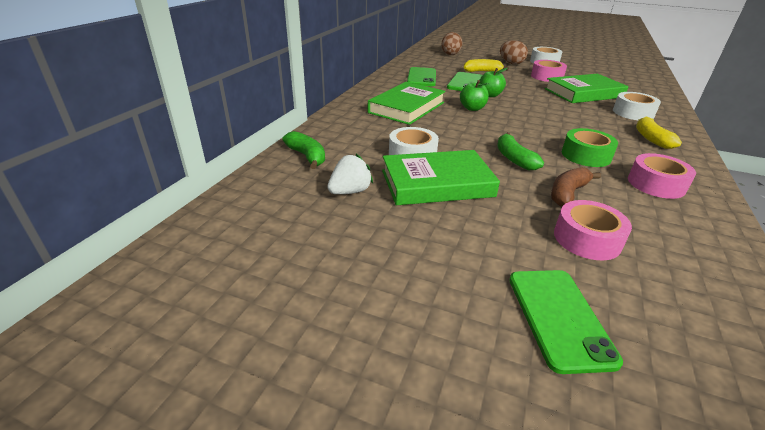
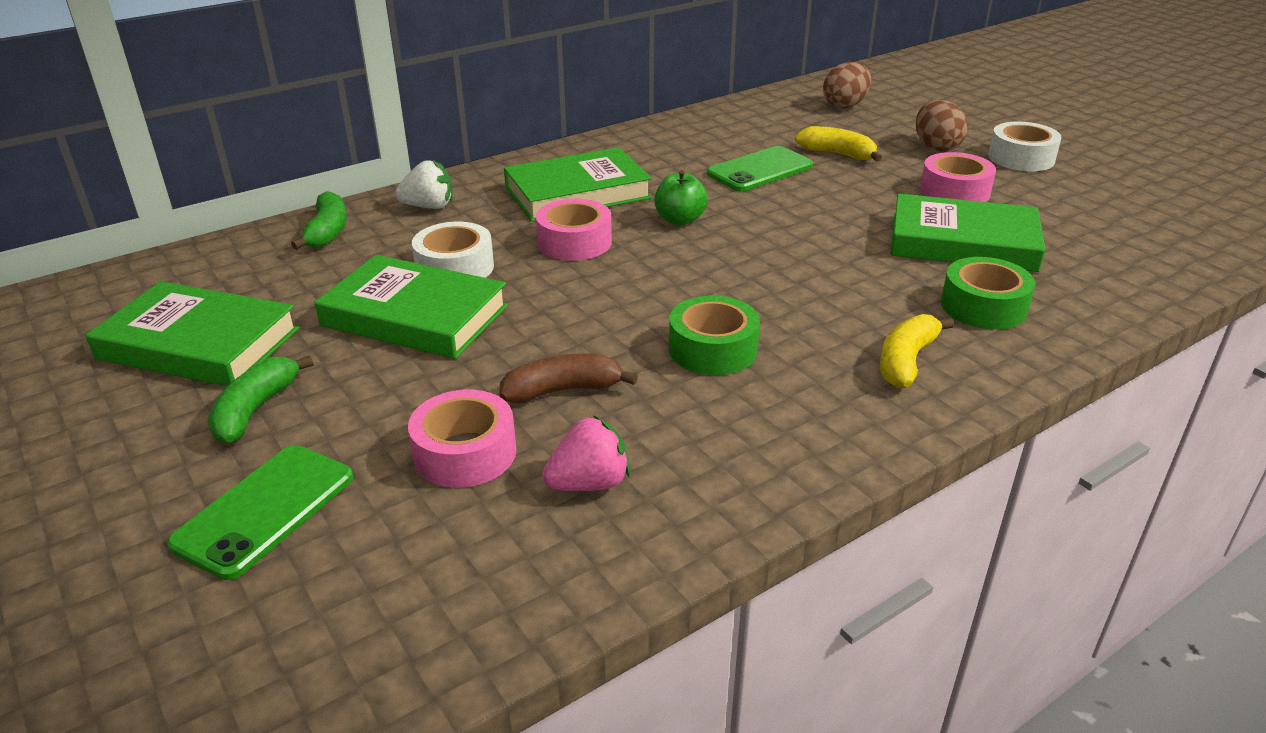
camera: 35 degrees right, 0 degrees up
white strawberry [328,154,373,194] -> white strawberry moved to [395,160,453,209]
green phone [407,67,436,86] -> none
green apple [479,68,508,97] -> none
green banana [497,133,544,170] -> green banana moved to [207,355,313,444]
white tape [613,92,661,120] -> green tape [941,257,1035,330]
pink tape [628,153,696,199] -> pink tape moved to [536,199,612,261]
none -> green book [85,281,299,386]
none -> pink strawberry [542,415,630,491]

